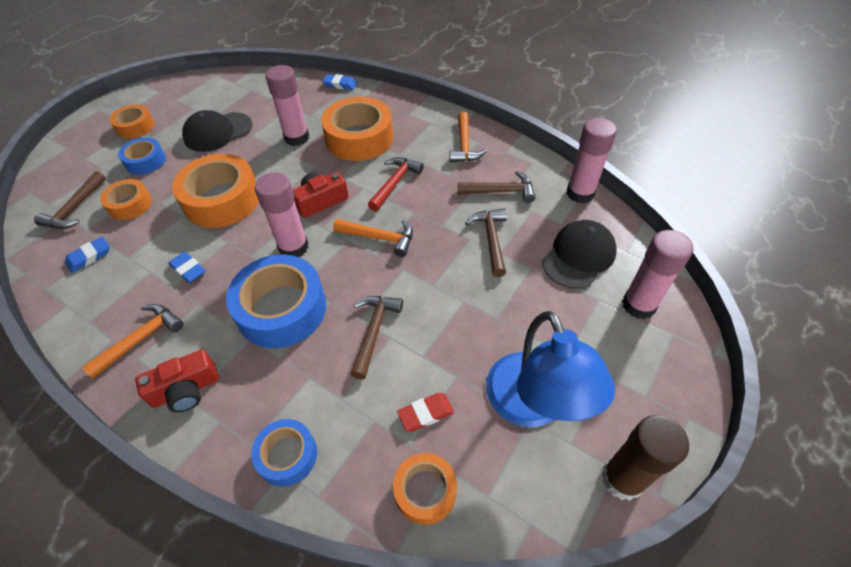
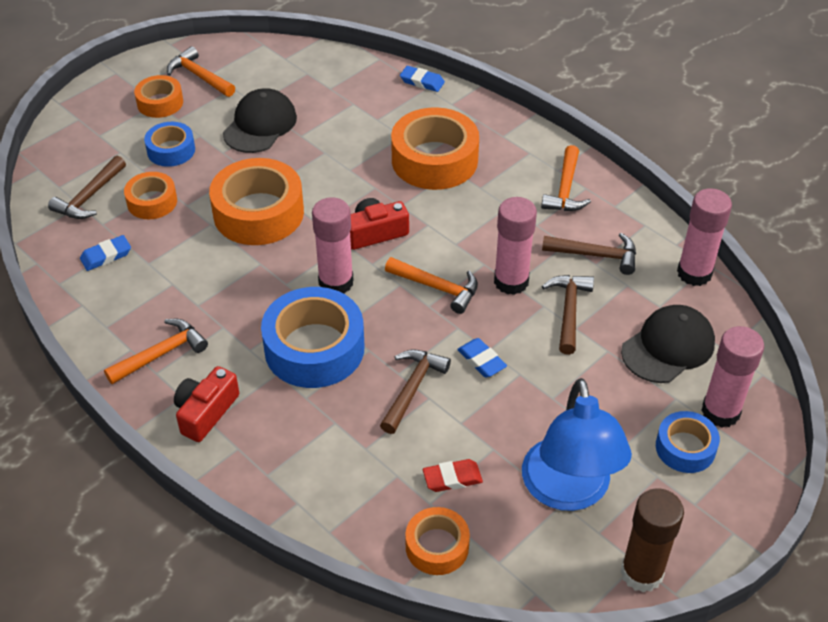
camera: 10 degrees right, 5 degrees down
red camera [135,349,219,412] -> red camera turned 135 degrees clockwise [174,366,239,442]
blue eraser [168,252,206,283] -> blue eraser moved to [457,338,507,377]
black cap [182,110,252,152] -> black cap turned 135 degrees clockwise [223,88,297,153]
blue tape [251,419,317,487] -> blue tape moved to [656,411,720,473]
pink glue stick [265,65,309,146] -> pink glue stick moved to [494,197,537,295]
red hammer [368,157,424,211] -> none
none -> orange hammer [167,46,235,97]

